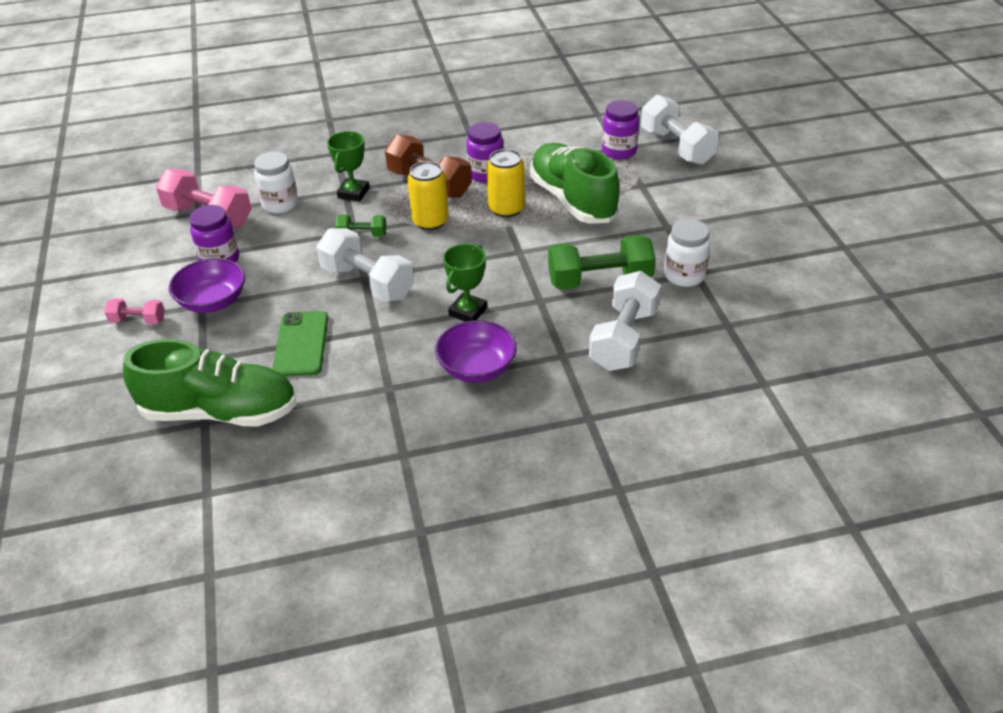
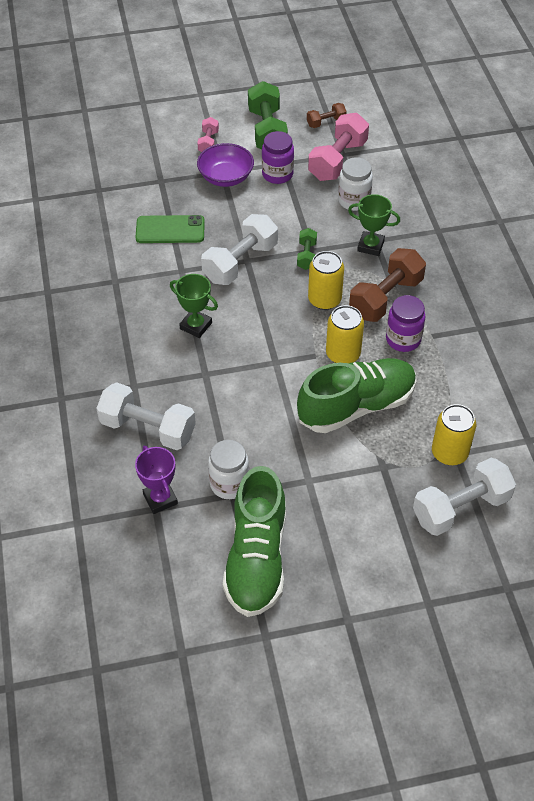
camera: 90 degrees right, 10 degrees up
green shoe [123,339,297,427] -> green shoe moved to [223,466,286,617]
purple bowl [435,320,517,383] -> none
green dumbbell [548,234,655,290] -> green dumbbell moved to [248,81,288,149]
purple jar [602,100,639,159] -> yellow can [432,404,476,465]
none -> purple trophy [135,446,178,514]
none -> brown dumbbell [307,103,347,128]

